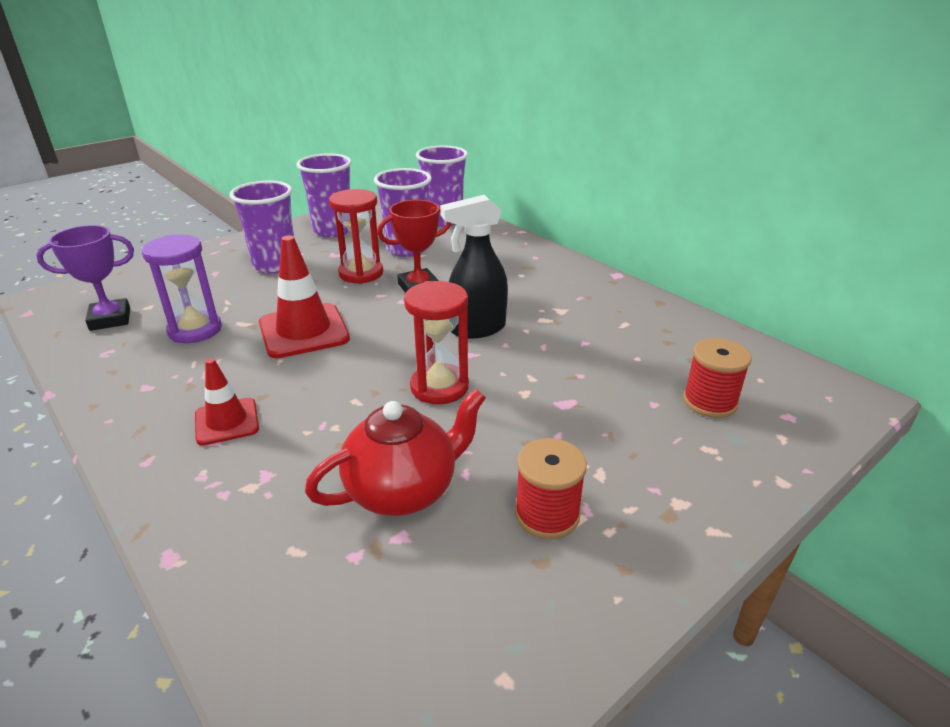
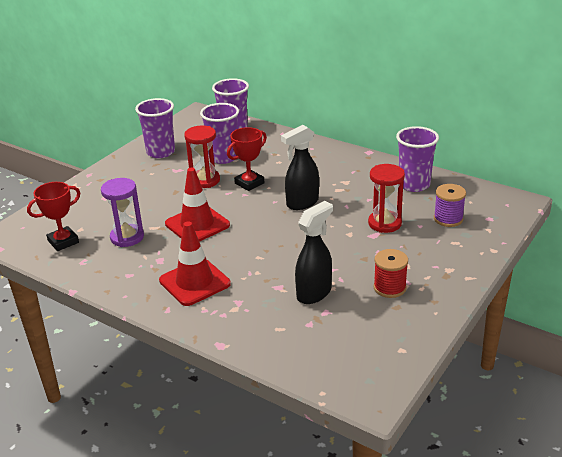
camera: 15 degrees left, 0 degrees up
purple trophy [36,225,134,331] -> red trophy [27,182,80,251]
red traffic cone [195,358,259,446] -> red traffic cone [159,222,231,306], size x1.65
purple cup [230,180,294,274] -> purple cup moved to [396,126,439,192]
red teapot [305,389,486,516] -> black spray bottle [295,201,333,304]
red hourglass [404,281,469,404] -> red hourglass moved to [368,164,405,233]
red spool [683,338,752,418] -> purple spool [434,184,466,227]

